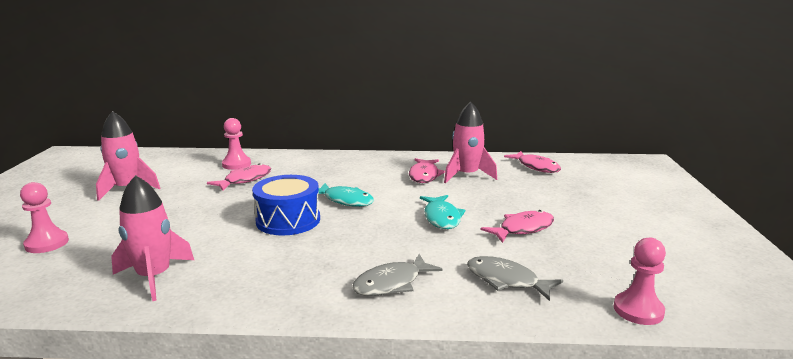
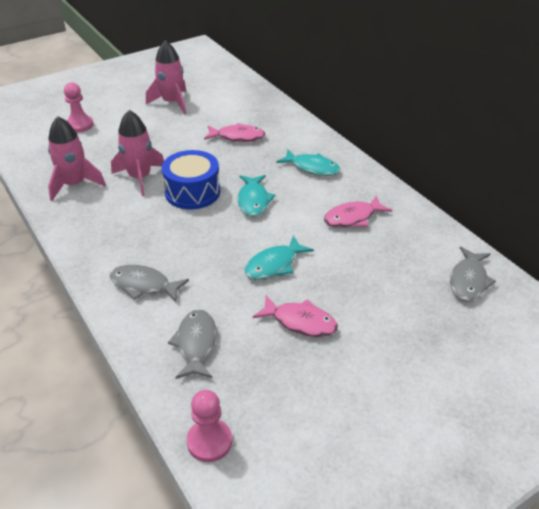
camera: 55 degrees right, 20 degrees up
pink pawn [222,118,251,170] -> none
pink rocket [444,102,497,183] -> pink rocket moved to [111,110,164,196]
pink fish [504,151,561,173] -> grey fish [450,246,496,301]
none -> turquoise fish [276,149,340,176]

